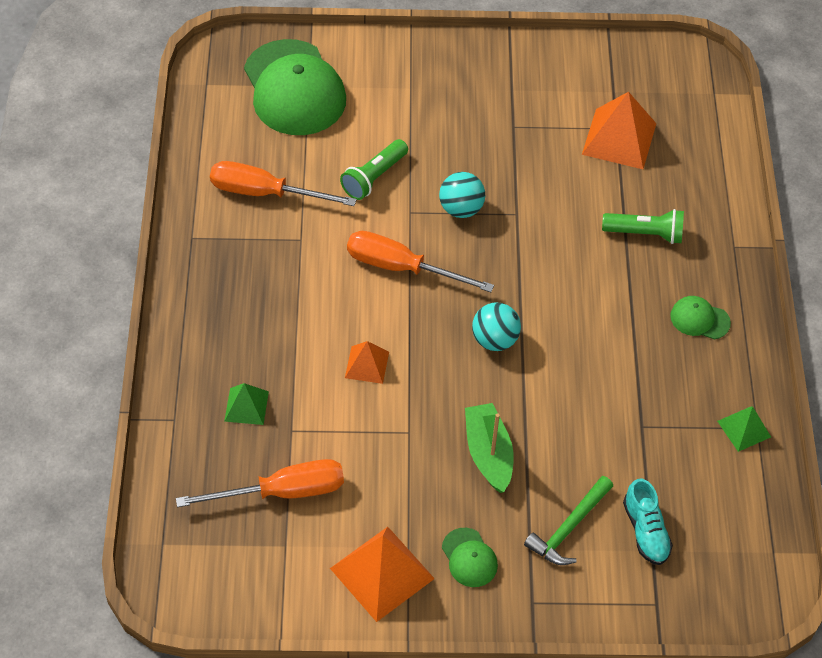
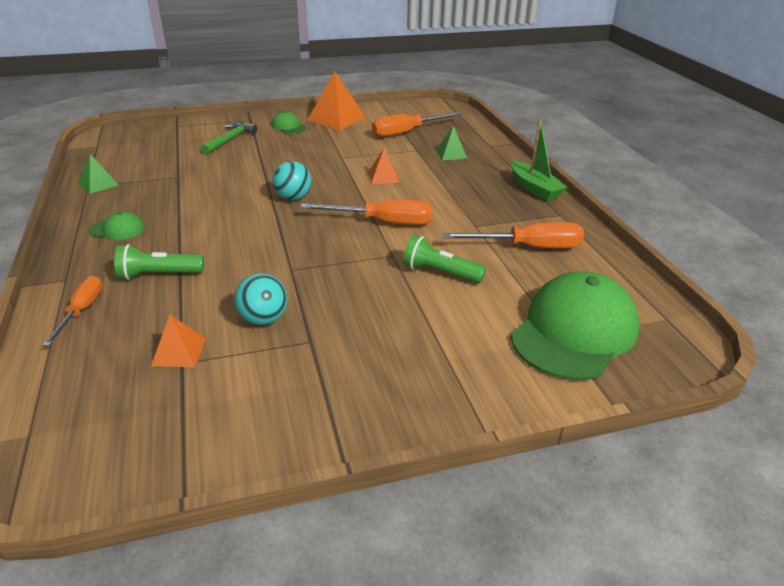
camera: 165 degrees right, 20 degrees down
green cap [244,39,346,135] -> green cap turned 75 degrees clockwise [511,271,639,380]
green flashlight [340,139,408,200] -> green flashlight turned 90 degrees counterclockwise [403,235,486,283]
turquoise ball [439,172,485,218] -> turquoise ball moved to [235,273,288,325]
green boat [465,403,514,493] -> green boat moved to [511,120,567,201]
orange pyramid [582,92,657,169] -> orange pyramid [151,315,206,367], size x0.56
turquoise shoe [623,479,673,565] -> none
none -> orange screwdriver [42,276,103,346]

